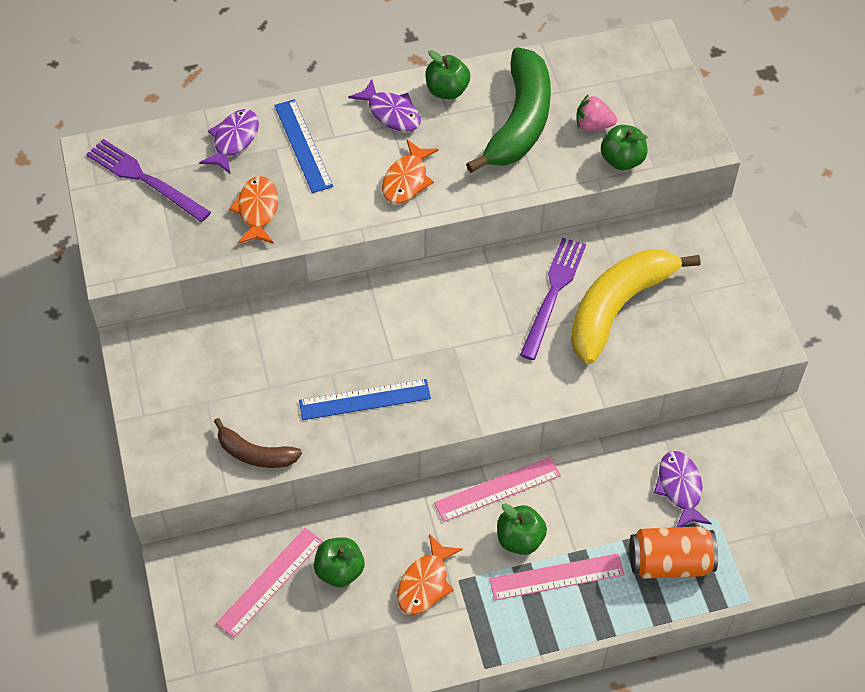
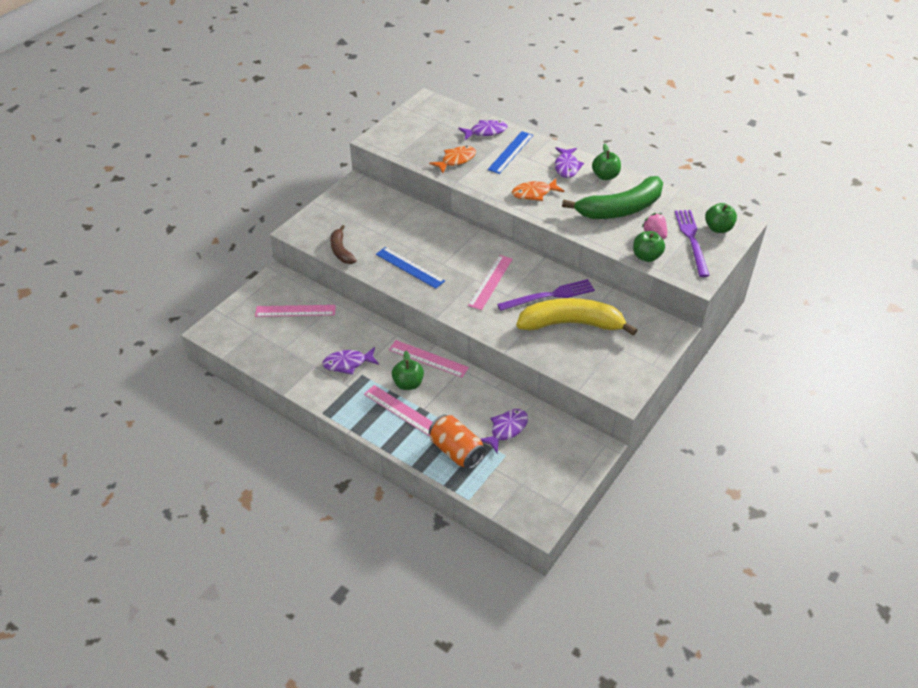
camera: 50 degrees right, 10 degrees down
purple fork [86,139,211,222] -> purple fork moved to [675,210,710,277]
green apple [314,537,365,587] -> green apple moved to [705,203,737,233]
orange fish [397,534,463,615] -> purple fish [322,347,379,375]
none -> pink ruler [468,255,513,310]

